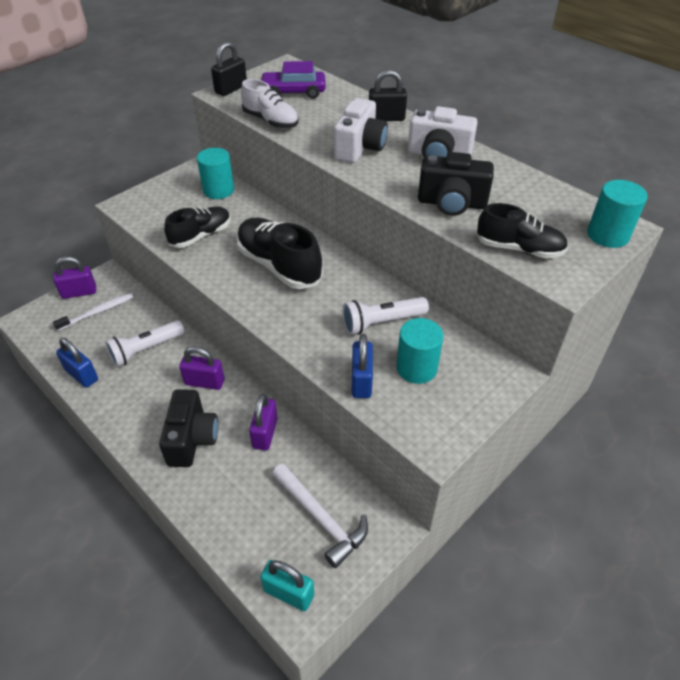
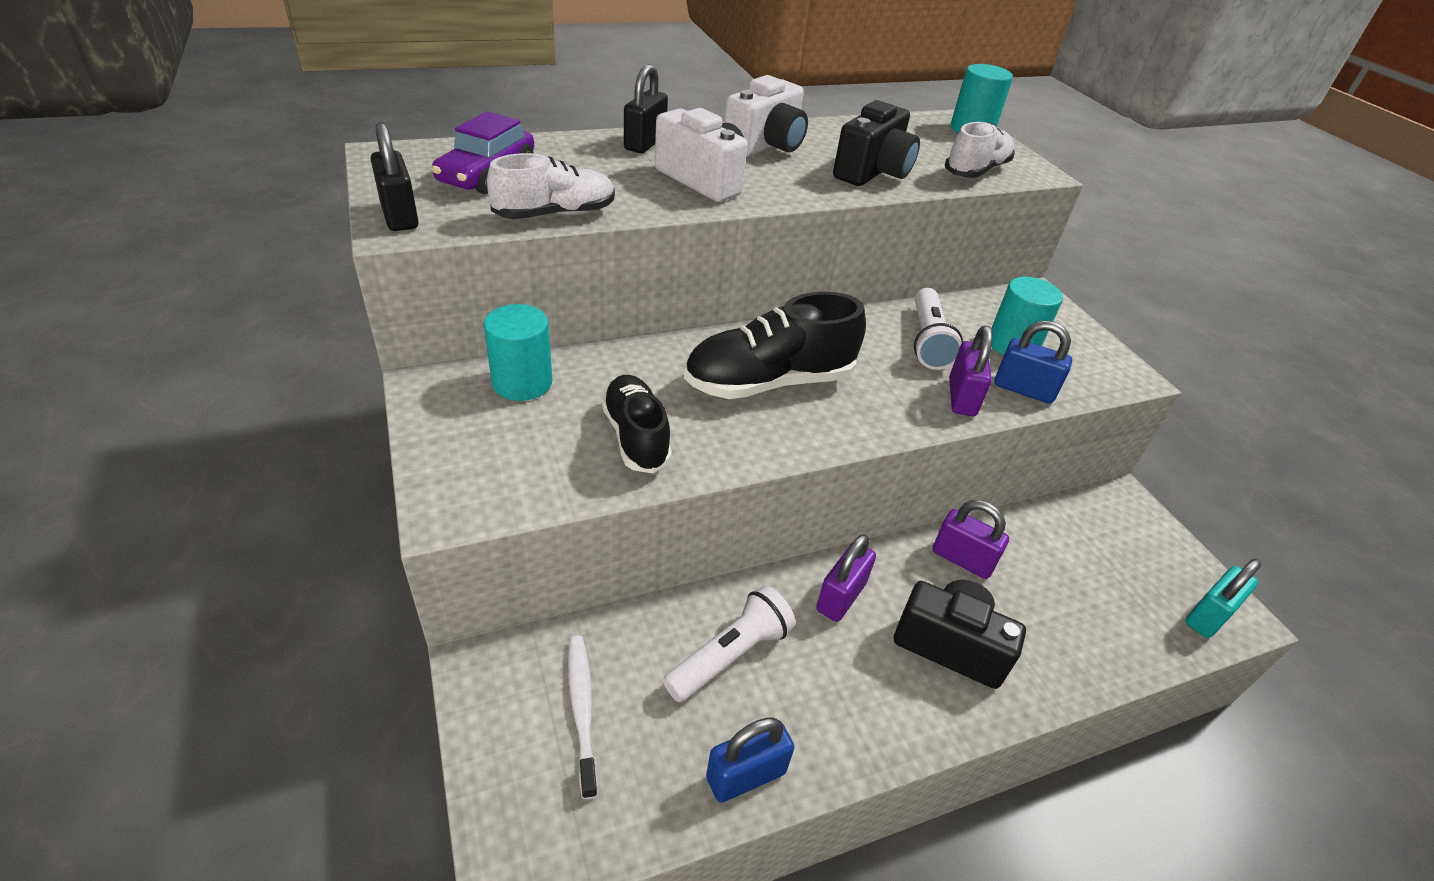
camera: 70 degrees left, 5 degrees down
purple padlock [53,257,96,299] -> purple padlock moved to [949,325,993,416]
white flashlight [105,320,185,367] -> white flashlight turned 120 degrees counterclockwise [663,586,795,702]
white hammer [272,463,368,568] -> none
black shoe [476,203,568,259] -> white shoe [945,122,1015,178]

